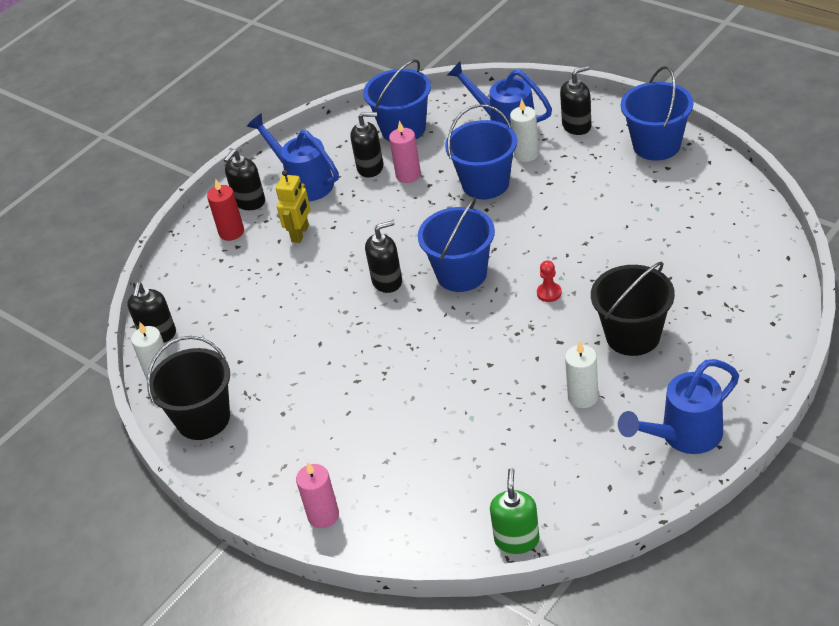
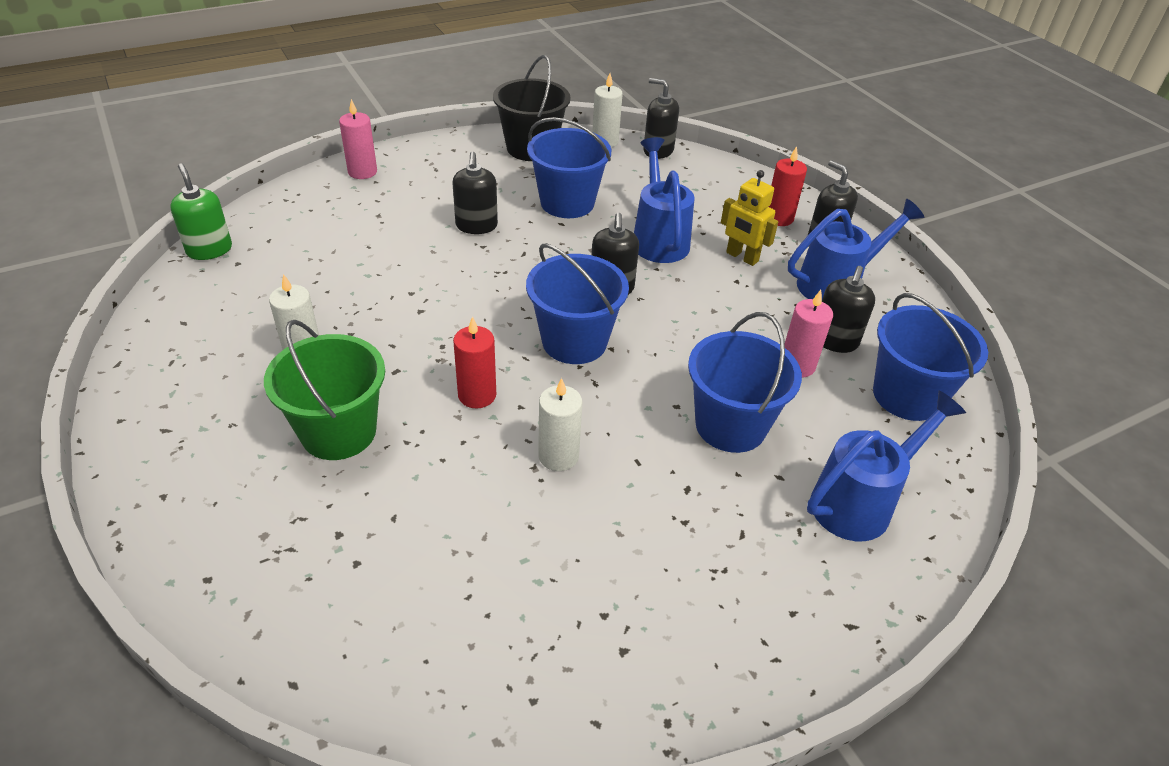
camera: 105 degrees right, 0 degrees up
green soap dispenser [490,468,540,554] -> green soap dispenser turned 150 degrees counterclockwise [170,163,232,260]
white candle [510,99,539,162] -> white candle moved to [538,378,582,471]
red pawn [537,260,562,302] -> red candle [453,316,496,409]
black soap dispenser [560,66,592,135] -> black soap dispenser moved to [452,152,498,234]
black bucket [591,262,675,356] -> green bucket [264,320,385,460]
blue watering can [618,359,739,454] -> blue watering can moved to [634,137,695,263]
blue bucket [621,66,693,161] -> blue bucket moved to [527,117,612,218]

